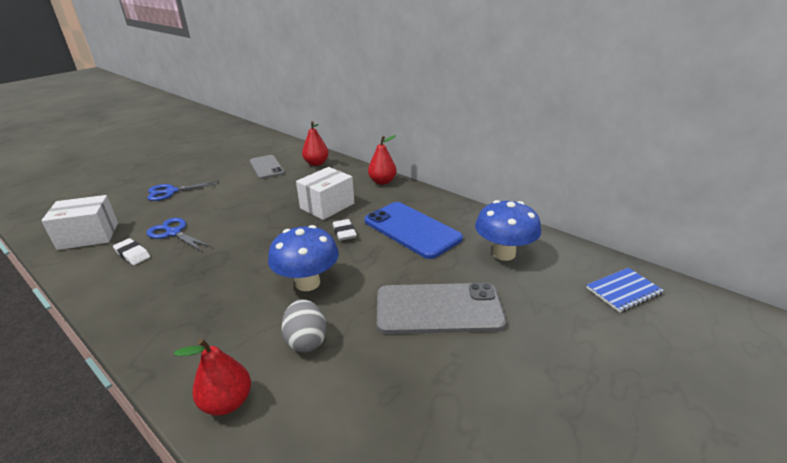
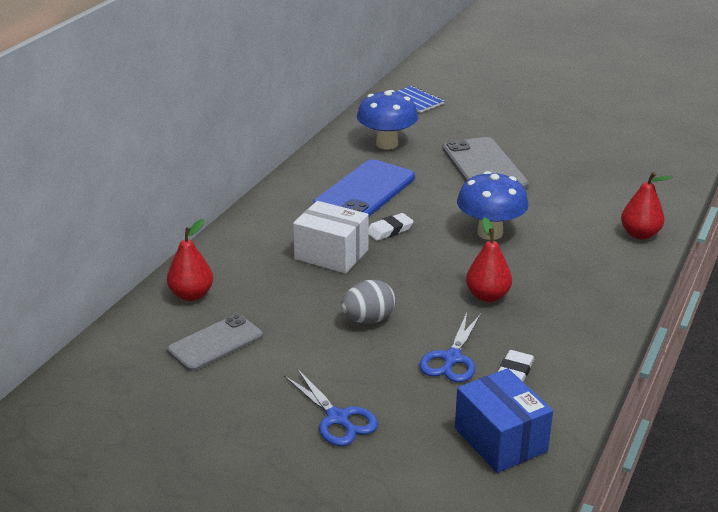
camera: 105 degrees left, 0 degrees up
white box [41,195,118,250] -> blue box [455,368,553,473]
grey egg [281,299,327,353] -> grey egg moved to [341,280,396,324]
red pear [368,135,397,185] -> red pear moved to [466,217,512,302]

